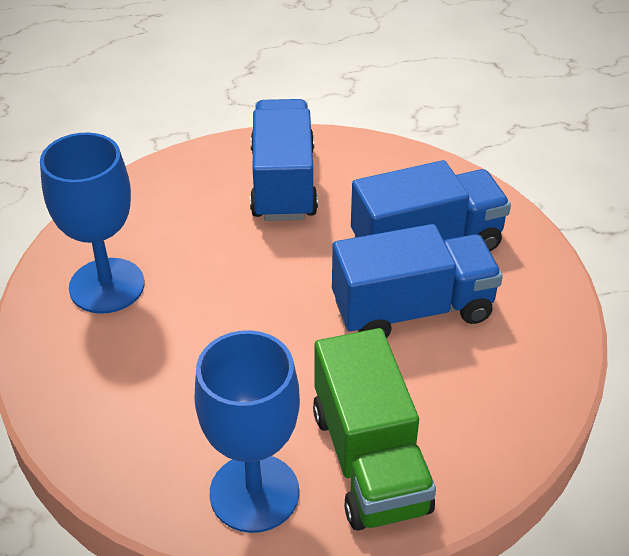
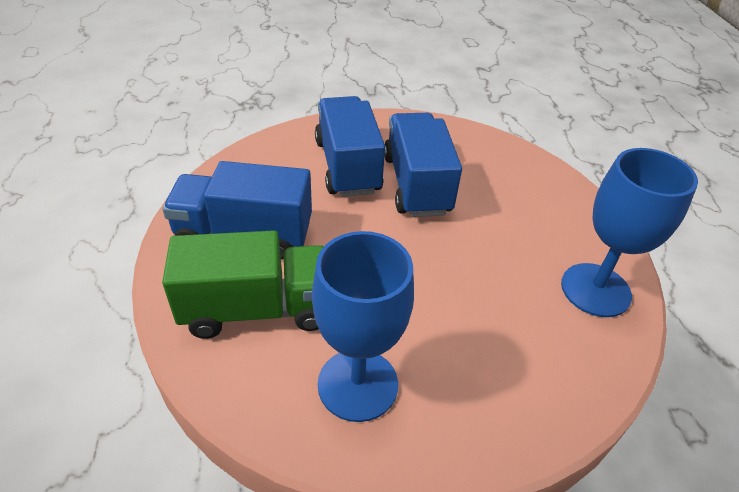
camera: 85 degrees left, 0 degrees up
green truck [313,328,436,530] -> green truck moved to [162,230,324,339]

